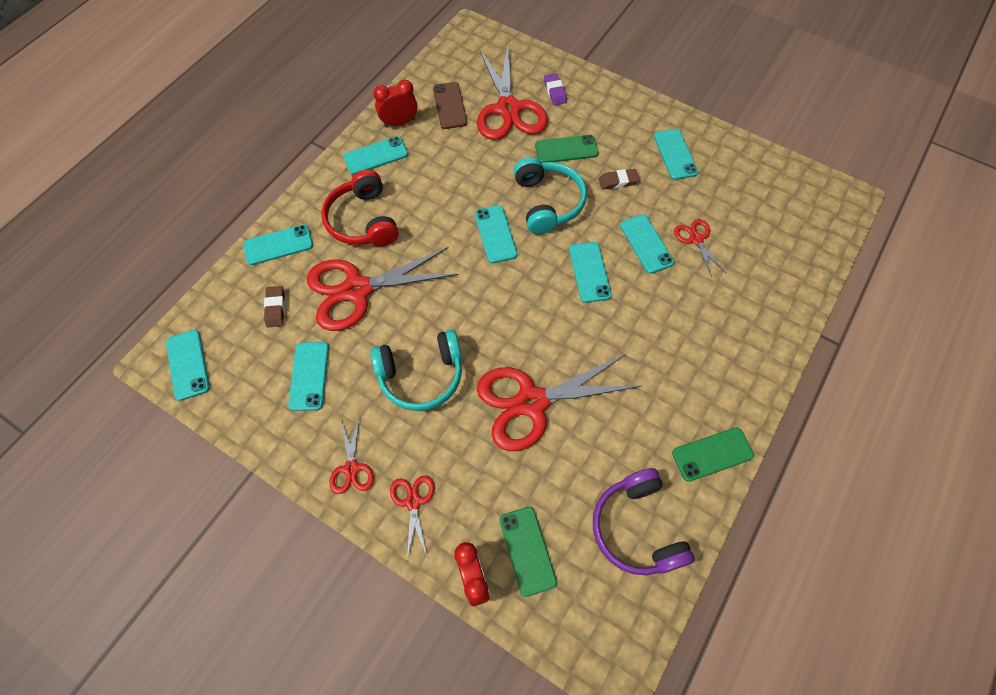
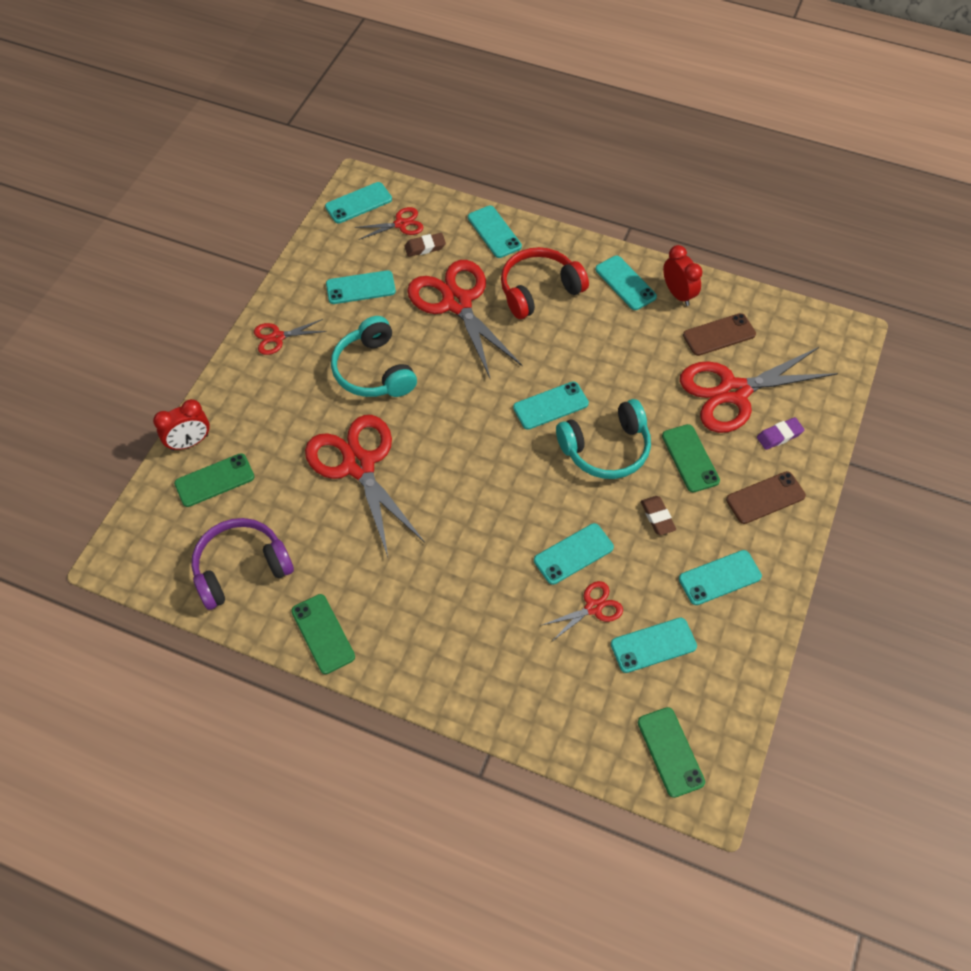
camera: 80 degrees right, 5 degrees down
red scissors [390,475,435,559] -> red scissors moved to [355,207,424,240]
turquoise phone [569,242,612,303] -> turquoise phone moved to [611,618,697,673]
none -> green phone [638,707,705,798]
none -> brown phone [726,471,806,524]

